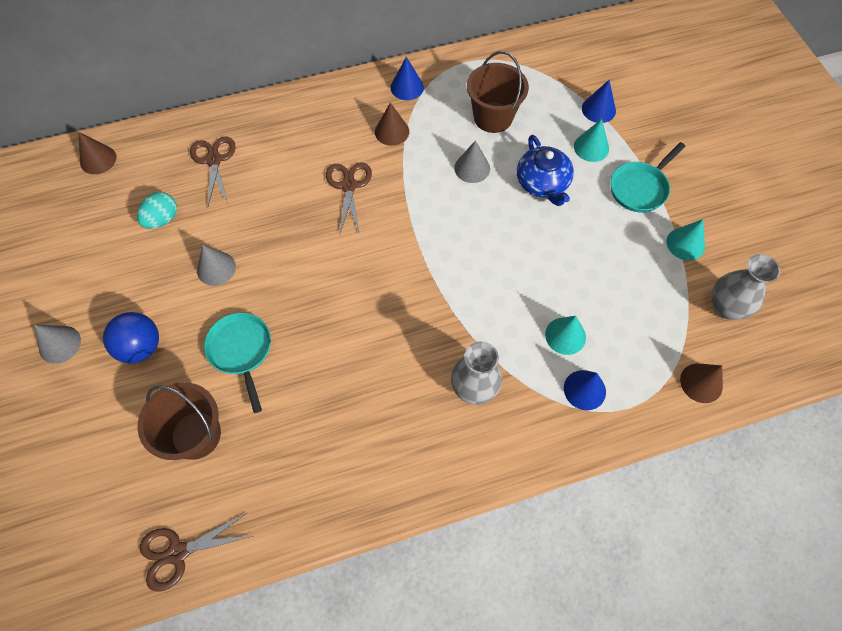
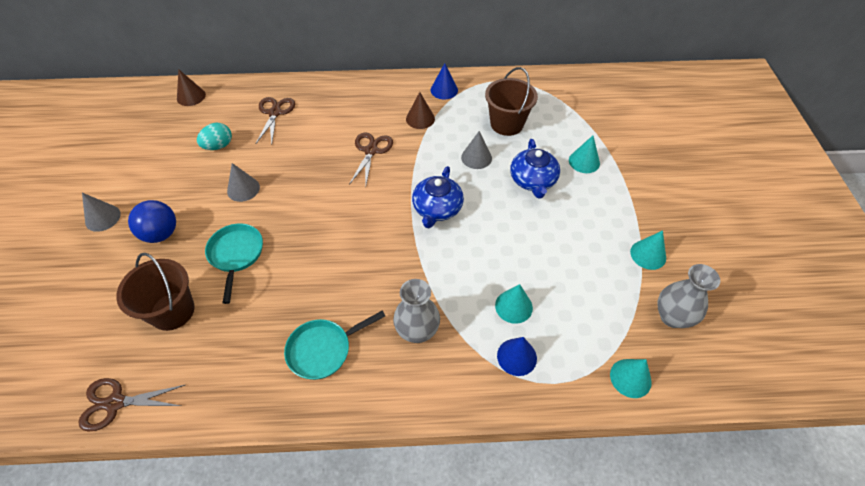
camera: 15 degrees right, 10 degrees down
blue cone [582,80,616,123] -> none
turquoise pan [610,142,686,212] -> turquoise pan moved to [284,311,385,380]
brown cone [680,363,723,403] -> turquoise cone [610,359,652,398]
none -> blue teapot [412,166,464,228]

